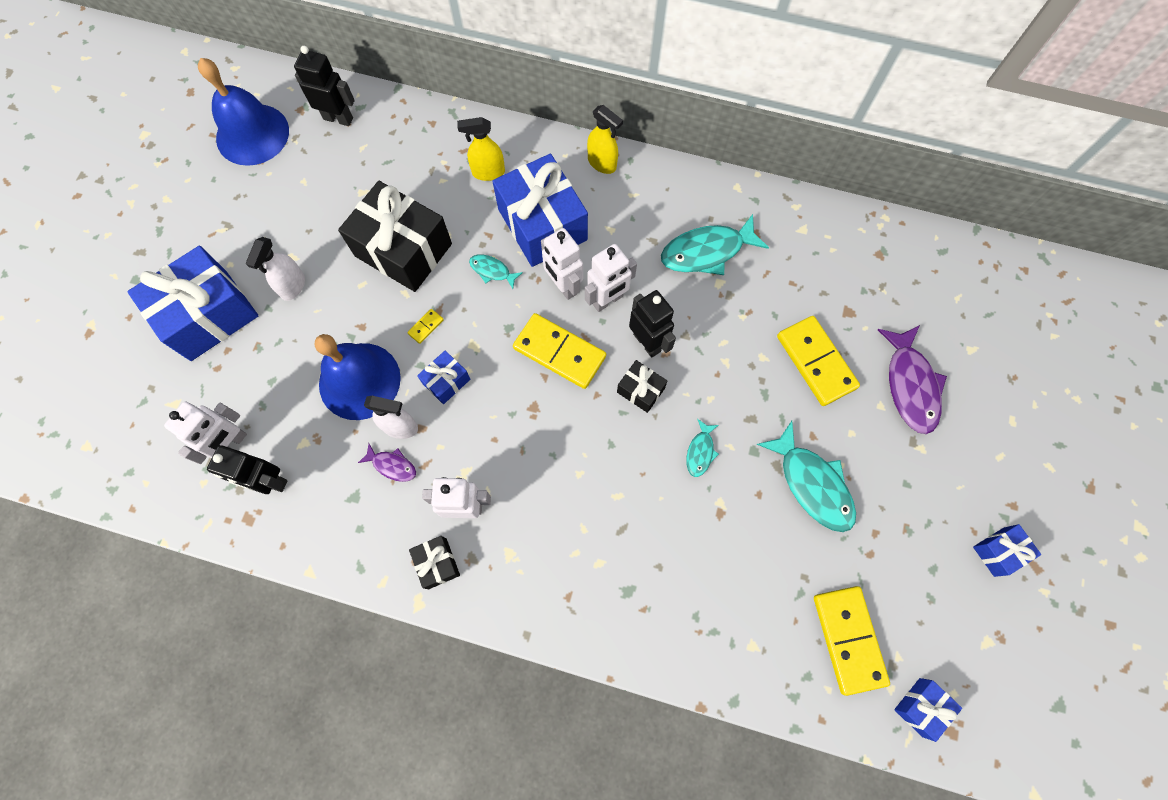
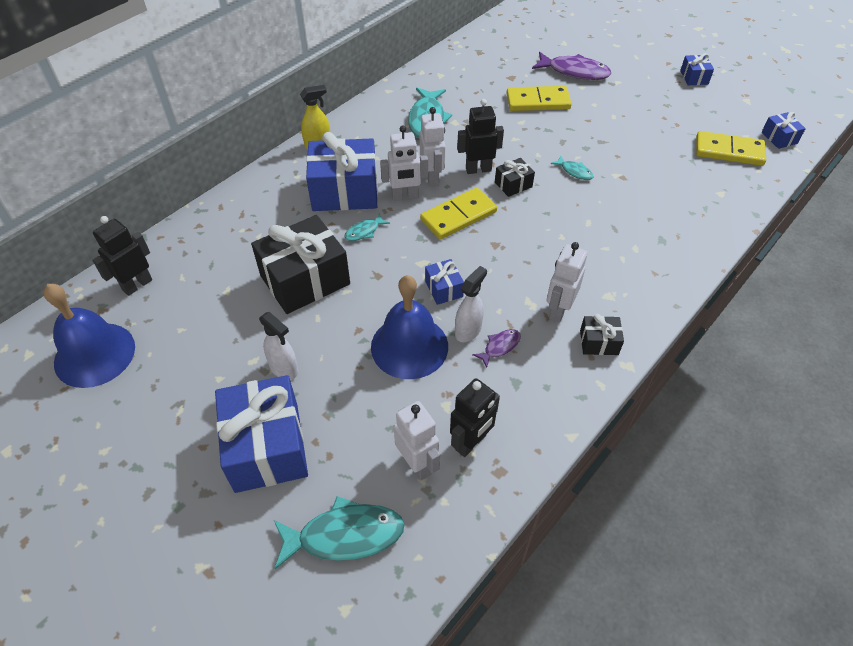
camera: 65 degrees left, 20 degrees down
yellow domino [407,309,444,344] -> none
yellow spray bottle [457,117,505,181] -> none
turquoise fish [757,421,856,532] -> turquoise fish moved to [274,496,405,569]

